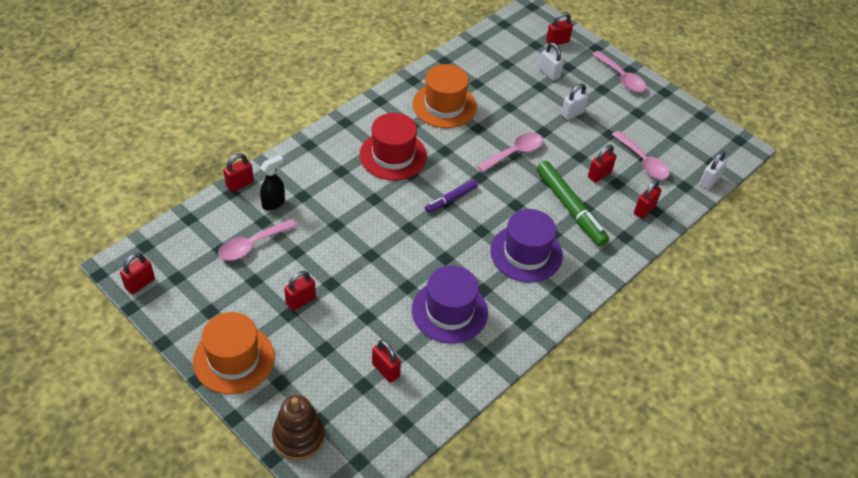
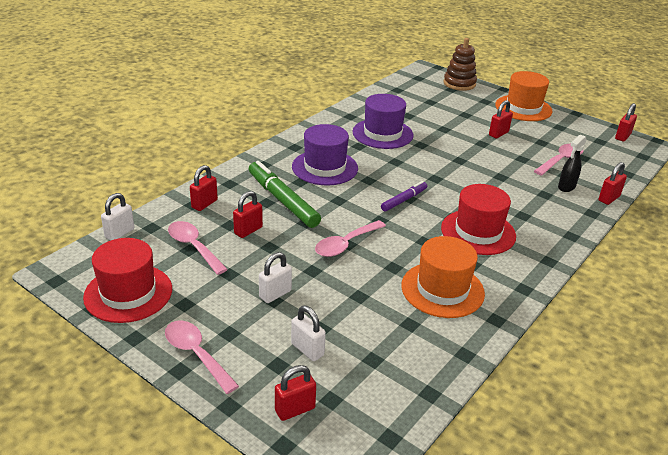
camera: 175 degrees right, 15 degrees down
red padlock [372,340,401,383] -> none
none -> red hat [83,238,172,323]

